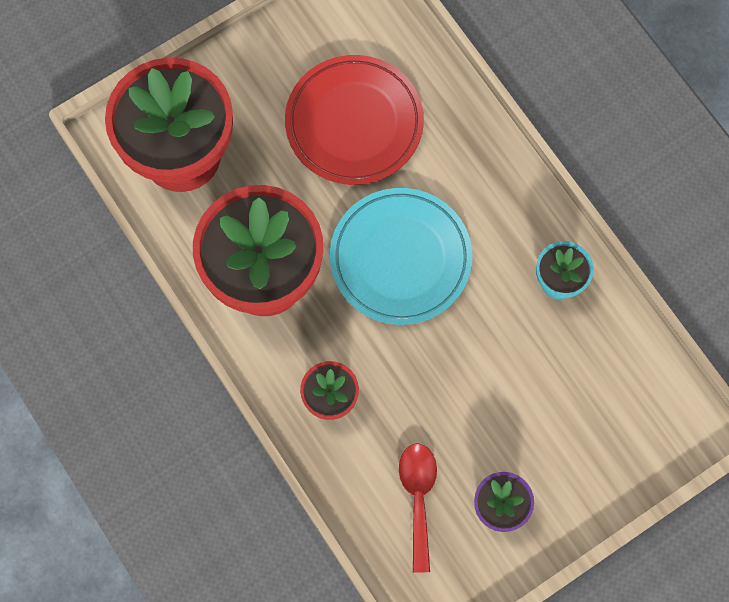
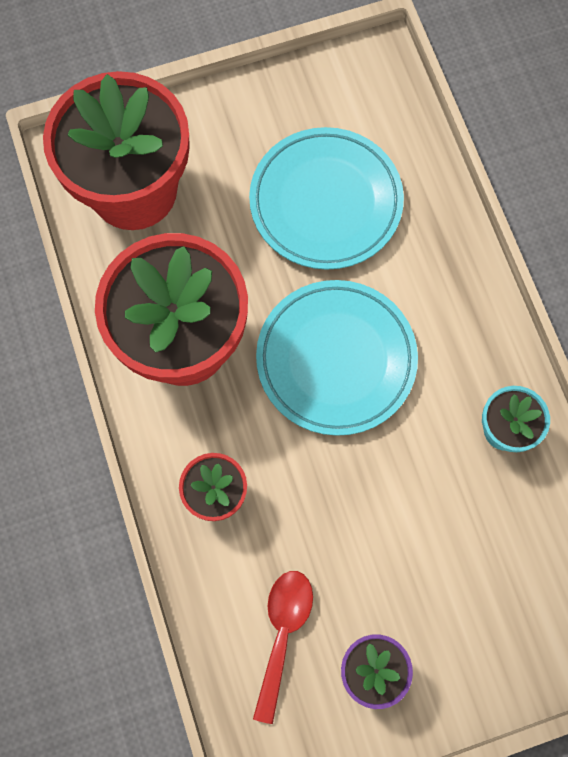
camera: 15 degrees right, 0 degrees up
red plate [285,55,424,185] -> turquoise plate [249,127,404,270]

